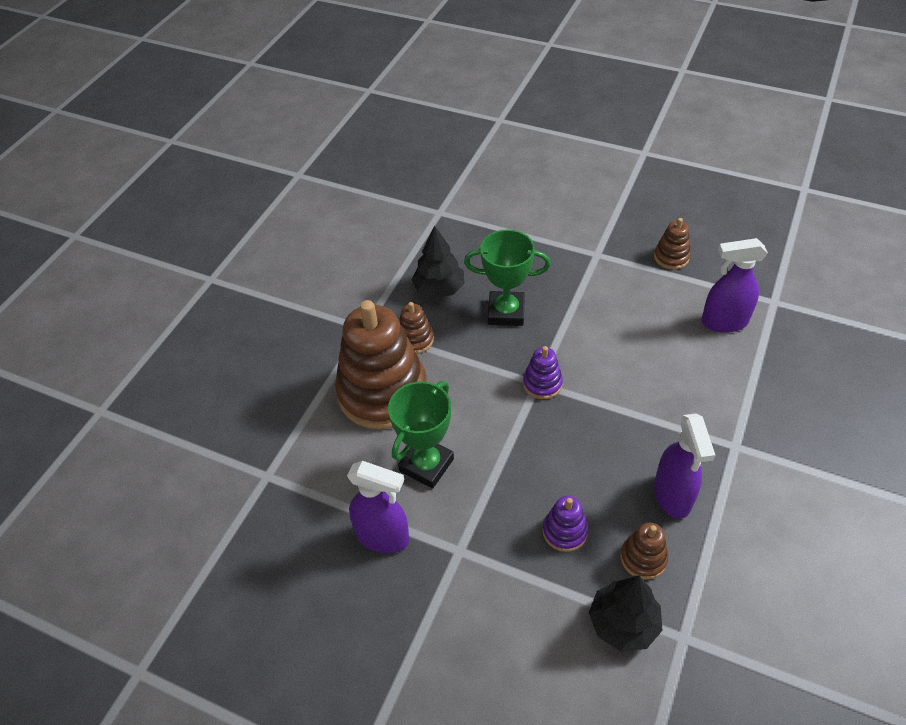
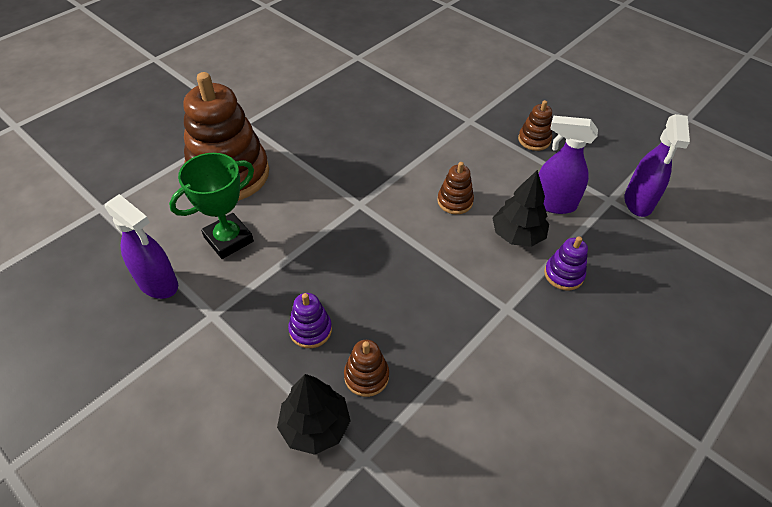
camera: 15 degrees right, 0 degrees up
brown stacking toy [399,302,434,354] -> brown stacking toy moved to [437,162,474,214]
black tree [412,225,464,298] -> black tree moved to [492,170,549,247]
green trophy [464,230,551,326] -> none
purple stacking toy [523,346,563,399] -> purple stacking toy moved to [544,236,588,291]
purple spray bottle [654,413,715,519] -> purple spray bottle moved to [624,114,690,217]

